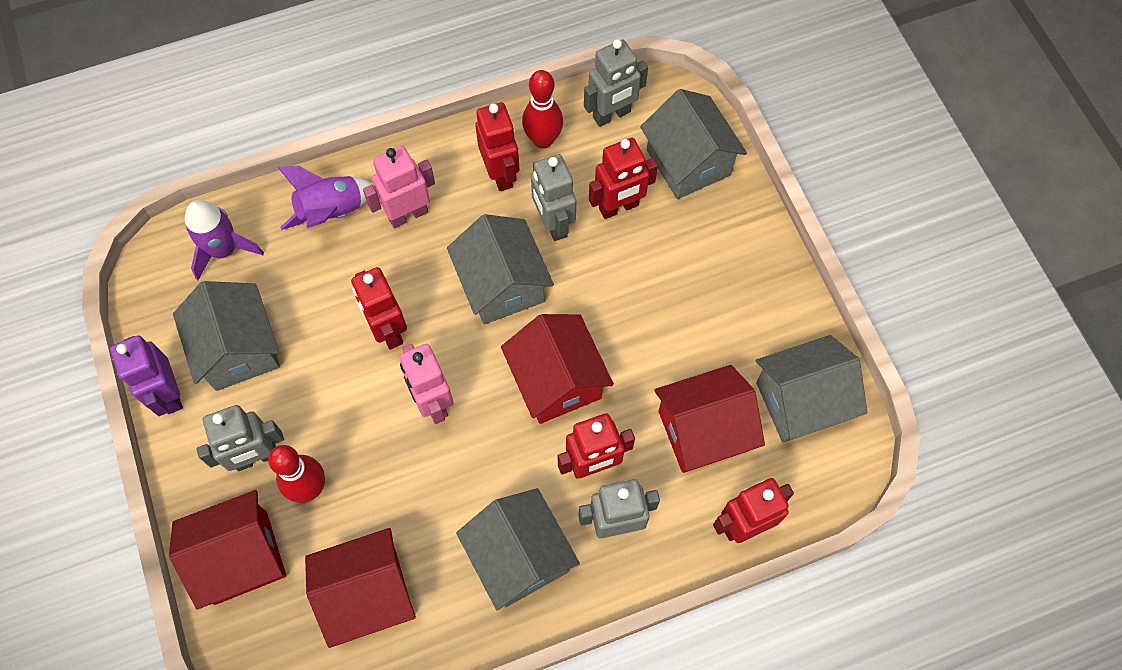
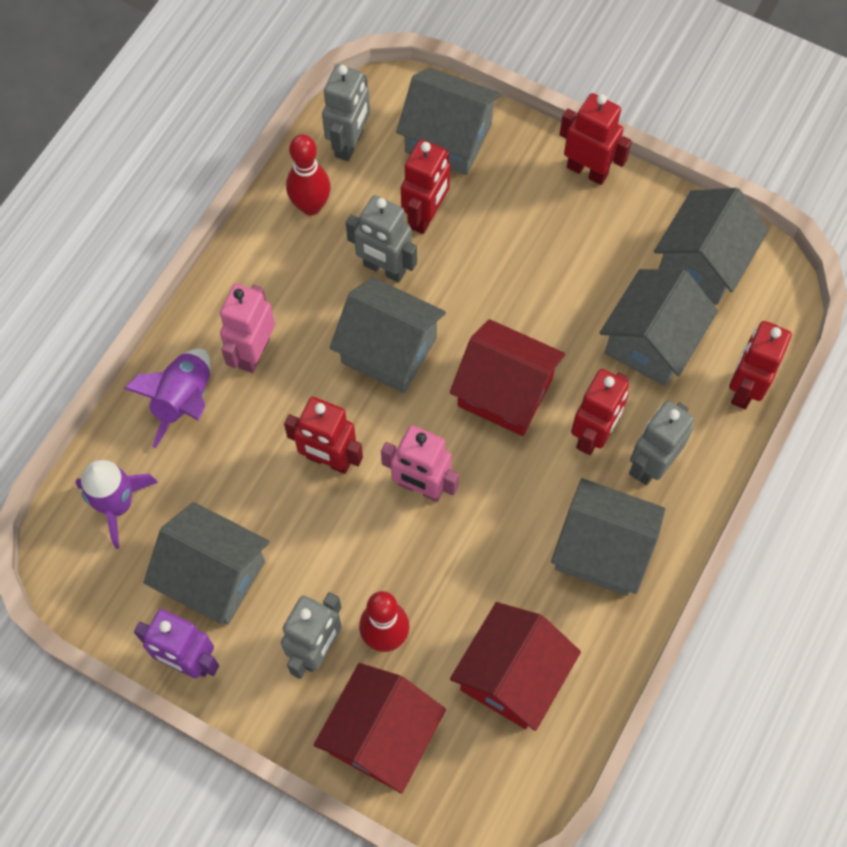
camera: 40 degrees left, 0 degrees up
red robot [475,102,520,191] -> red robot moved to [559,93,632,185]
red house [654,365,765,473] -> grey house [600,269,718,386]

